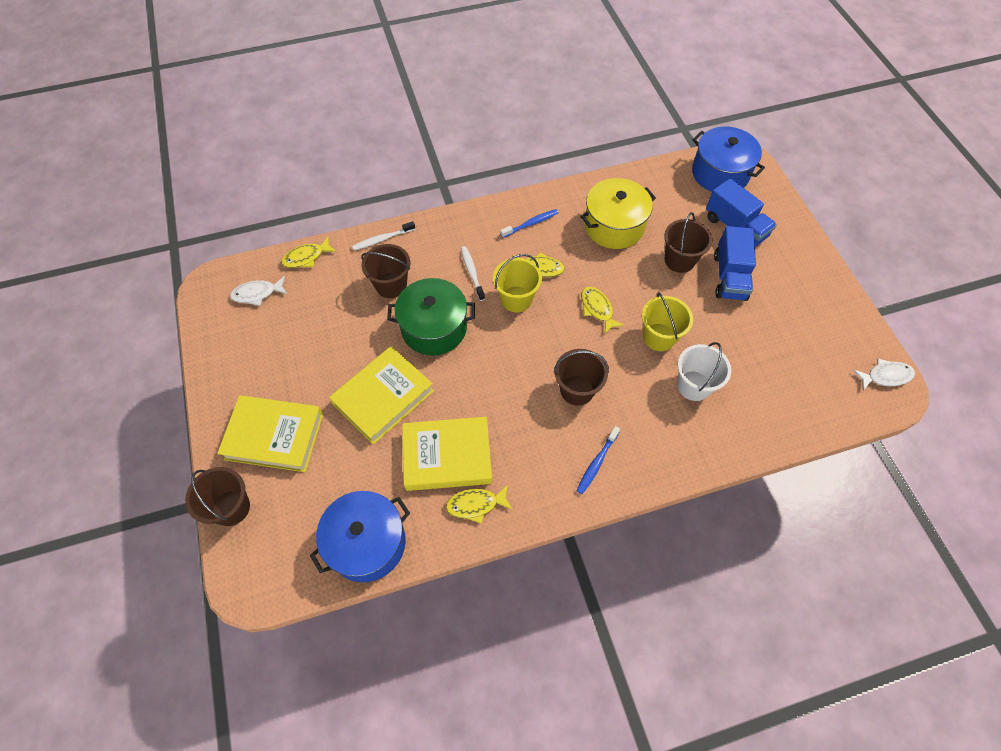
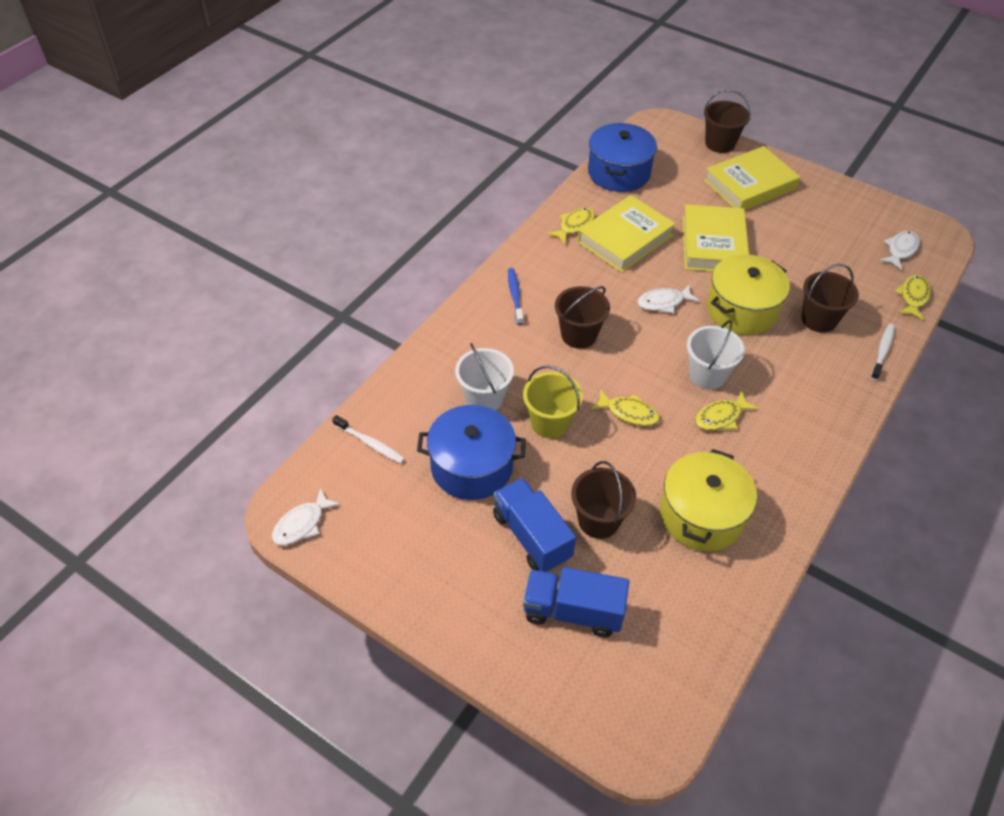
camera: 140 degrees right, 10 degrees down
green pot [387,278,475,356] -> yellow pot [707,254,790,335]
white toothbrush [461,246,485,301] -> white toothbrush moved to [332,415,405,464]
yellow bucket [493,254,542,312] -> white bucket [687,320,745,390]
blue toothbrush [500,209,558,238] -> none
blue pot [692,126,765,192] -> blue pot moved to [417,405,526,500]
none -> white fish [637,284,699,313]

